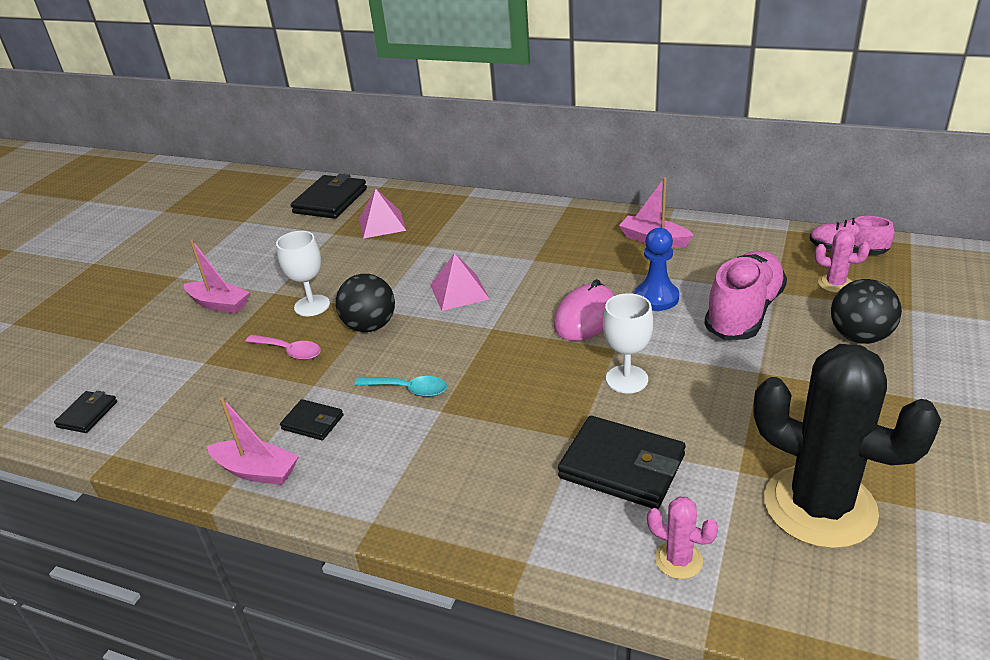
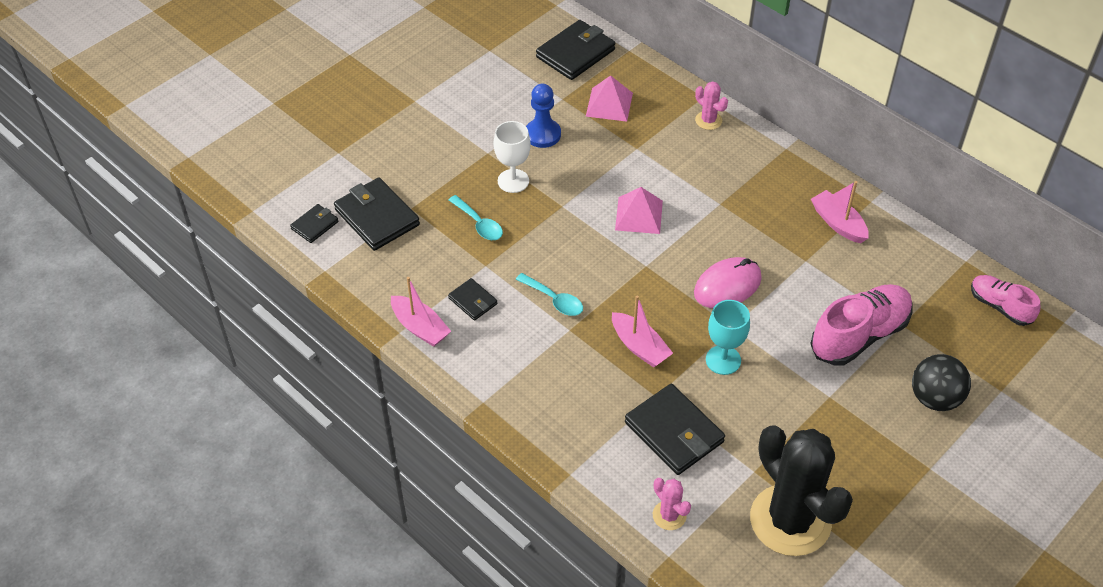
camera: 20 degrees right, 15 degrees up
pink boat [184,240,250,314] -> pink boat moved to [612,295,673,368]
pink spoon [245,335,321,360] -> turquoise spoon [449,195,503,240]
black ball [336,274,395,332] -> none
white goblet [603,293,653,394] -> turquoise goblet [706,300,750,375]
blue pawn [635,228,679,311] -> blue pawn moved to [526,84,561,148]
pink cactus [815,230,870,293] -> pink cactus moved to [695,82,728,130]
none -> black wallet [334,178,420,251]

